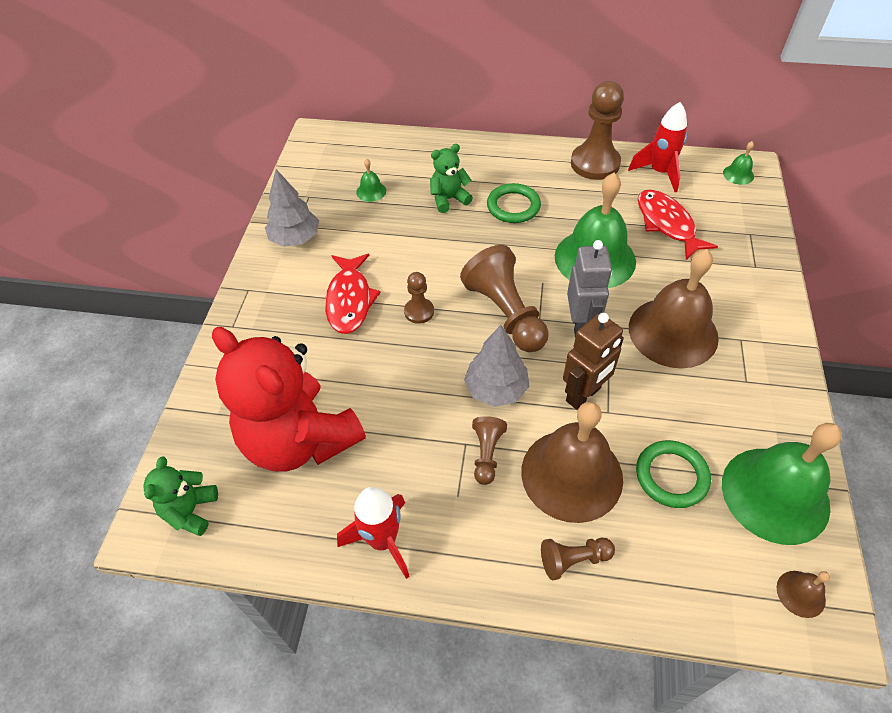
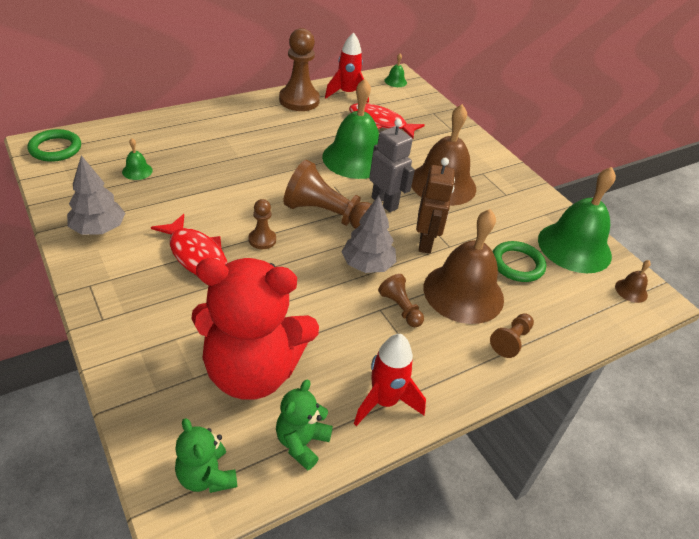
camera: 45 degrees left, 10 degrees down
green teddy bear [430,144,473,213] -> green teddy bear moved to [276,380,333,470]
green ring [487,183,541,223] -> green ring moved to [28,129,81,162]

